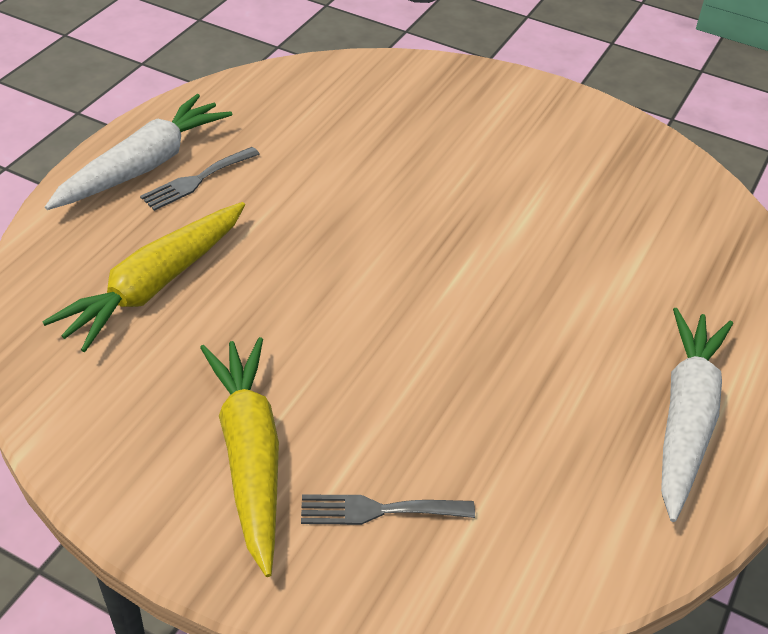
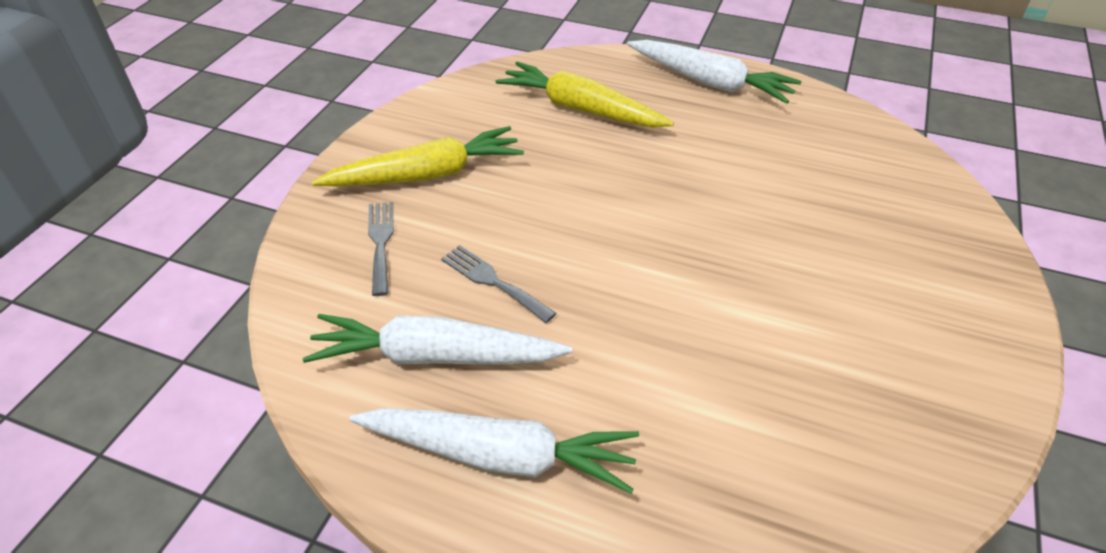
camera: 85 degrees right, 0 degrees up
grey fork [140,147,260,211] -> grey fork moved to [441,245,556,323]
none -> white carrot [303,314,572,365]

